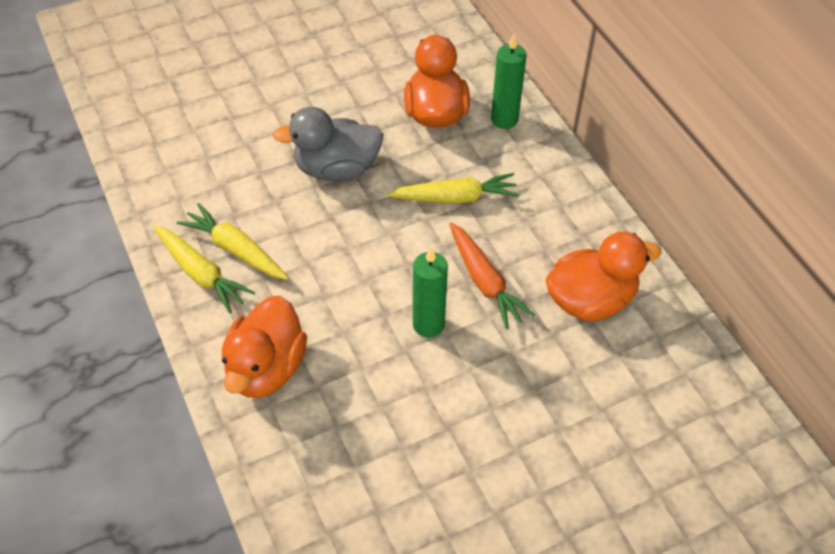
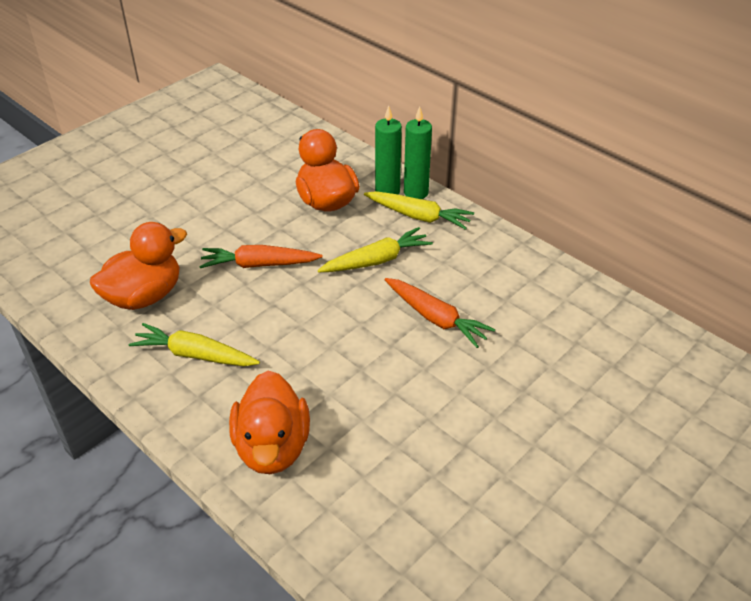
camera: 20 degrees left, 10 degrees down
yellow carrot [153,225,255,314] -> yellow carrot moved to [364,191,474,230]
grey duck [273,107,384,181] -> orange carrot [199,245,322,268]
green candle [413,247,448,338] -> green candle moved to [404,106,432,199]
orange duck [545,232,662,321] -> orange duck moved to [90,222,187,310]

